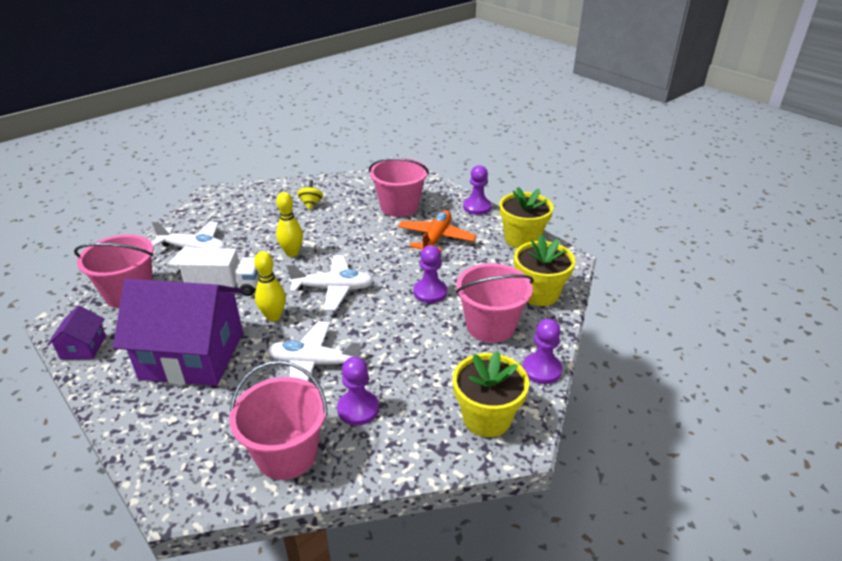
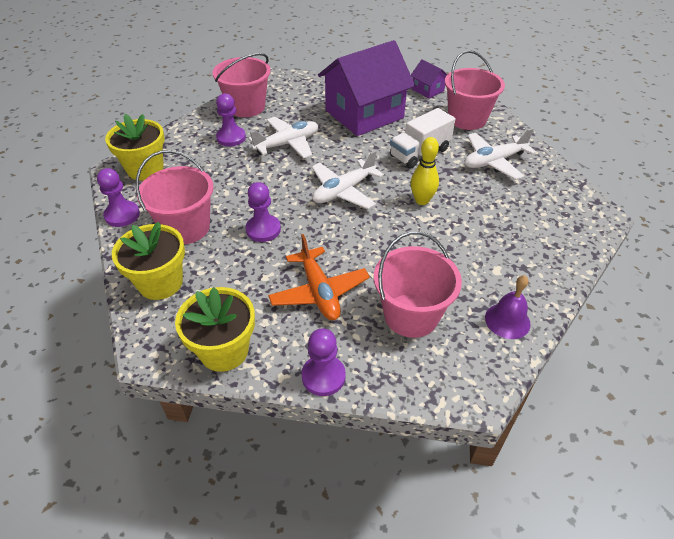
camera: 140 degrees right, 10 degrees up
yellow bowling pin [254,251,286,321] -> none
yellow spinning top [297,180,323,210] -> none
none -> purple bell [485,275,531,339]

